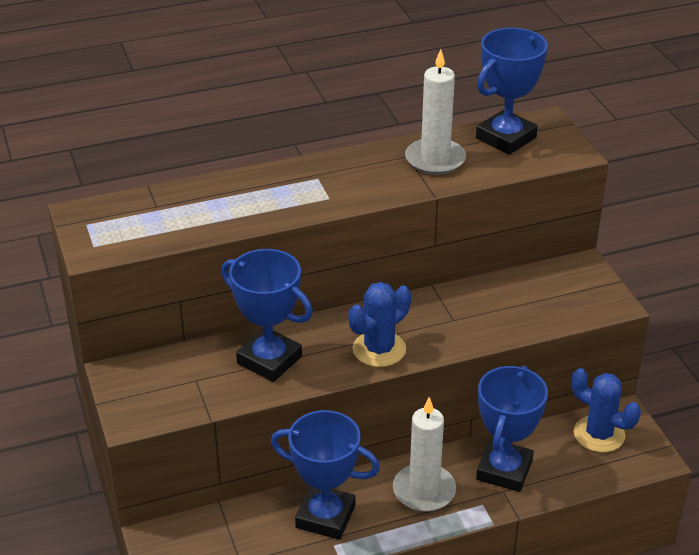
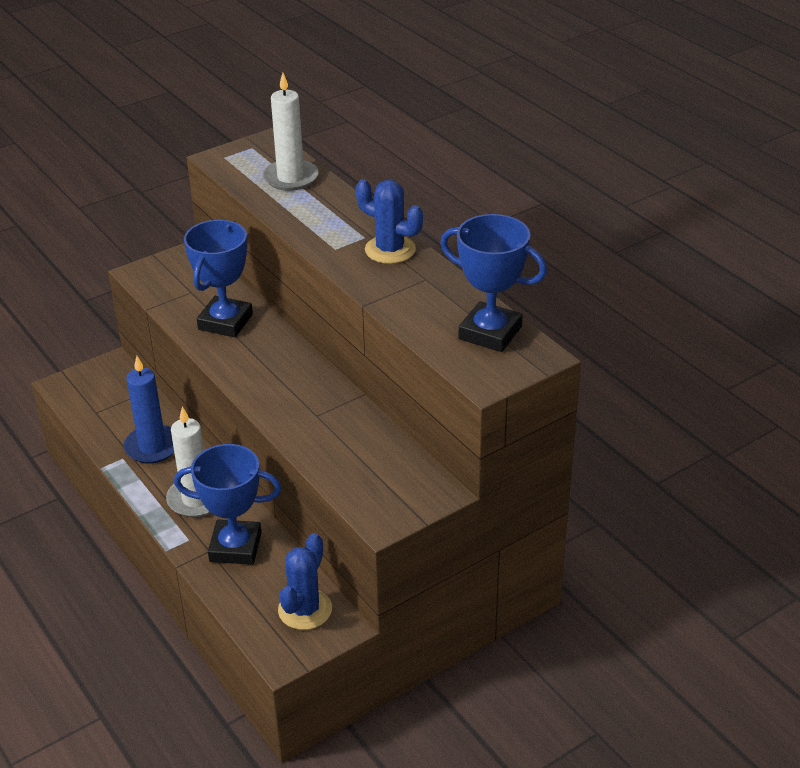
camera: 75 degrees right, 0 degrees up
blue trophy [271,410,380,540] -> blue candle [124,356,174,464]
blue cactus [348,282,411,367] -> blue cactus moved to [356,179,423,264]
white candle [405,49,466,175] -> white candle moved to [262,73,319,191]

